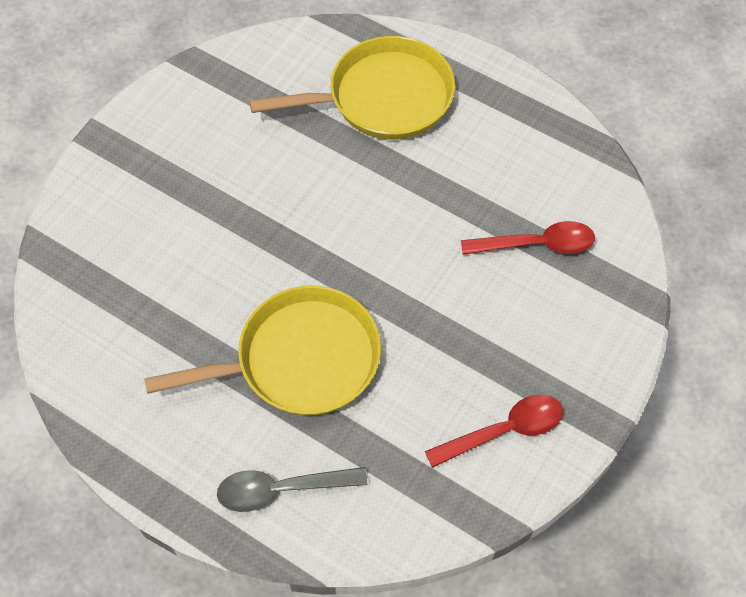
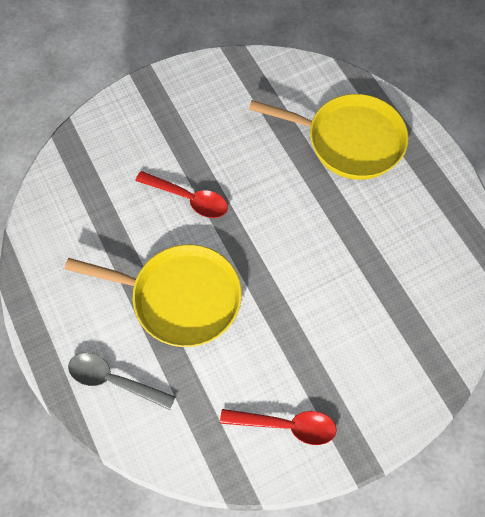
camera: 30 degrees right, 5 degrees up
red spoon [461,221,595,255] -> red spoon moved to [135,171,228,218]

